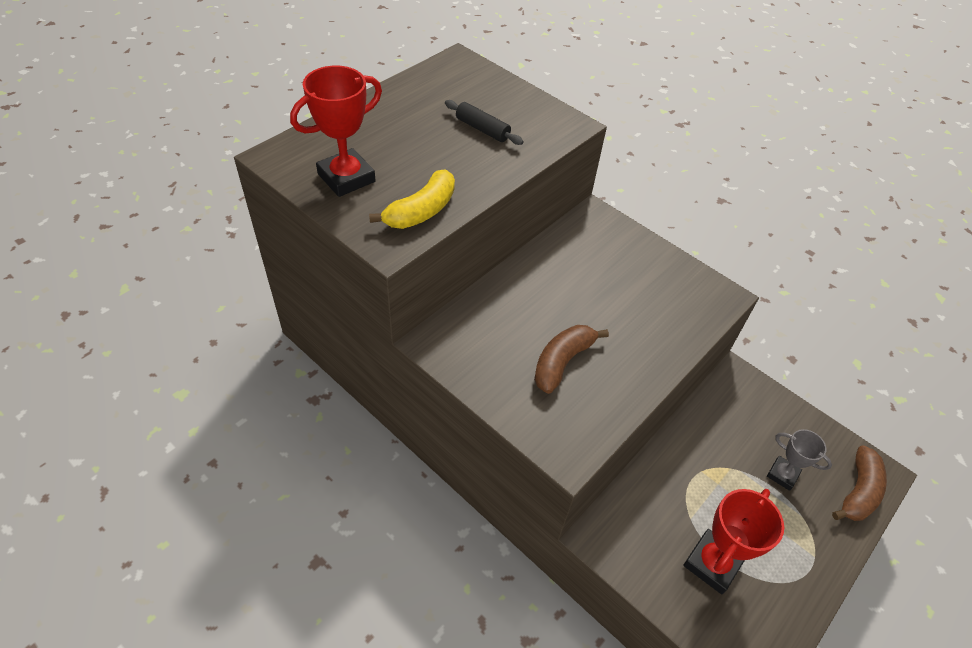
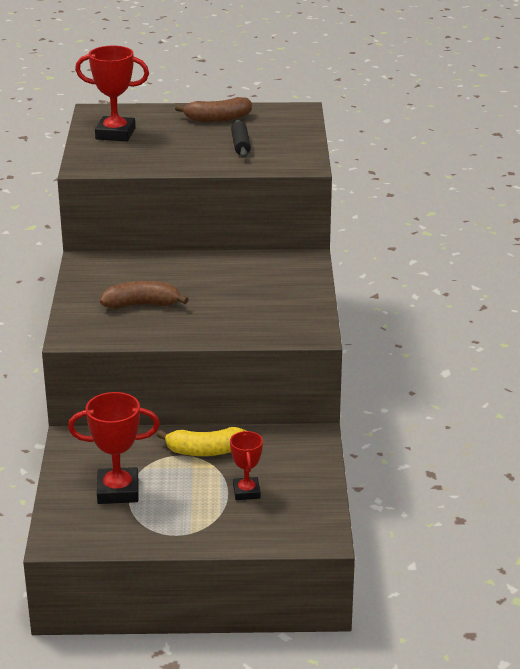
camera: 50 degrees right, 20 degrees down
yellow banana [369,169,455,229] -> yellow banana moved to [157,427,247,456]
grey trophy [767,429,832,491] -> red trophy [230,431,263,500]
brown banana [832,445,887,521] -> brown banana moved to [175,97,252,122]

